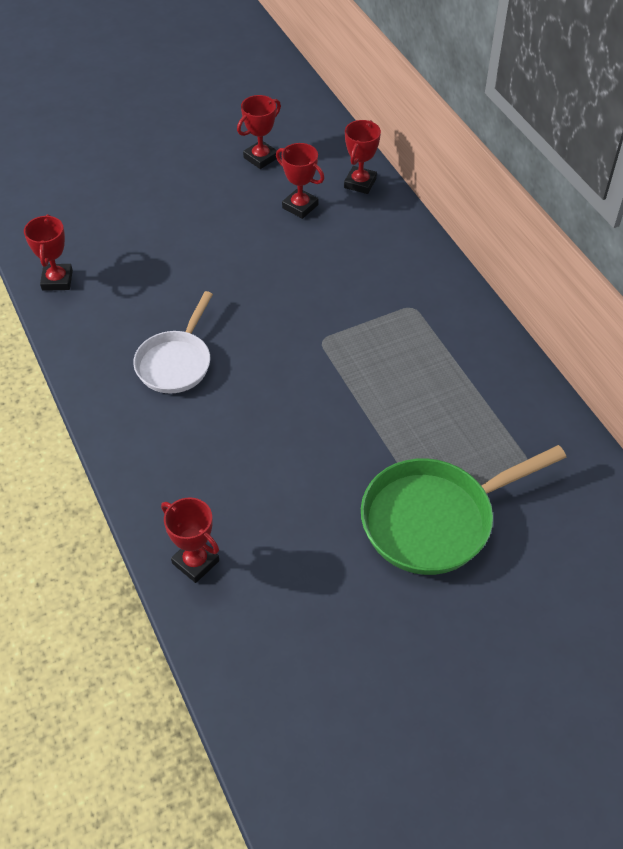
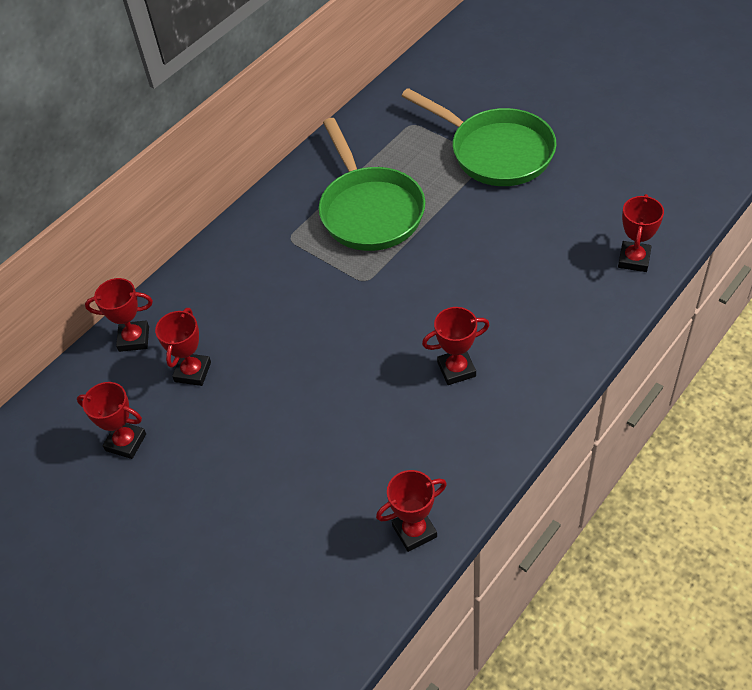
camera: 110 degrees left, 0 degrees up
white pan [133,291,213,393] -> red trophy [422,307,489,385]
none -> green pan [319,118,425,251]

